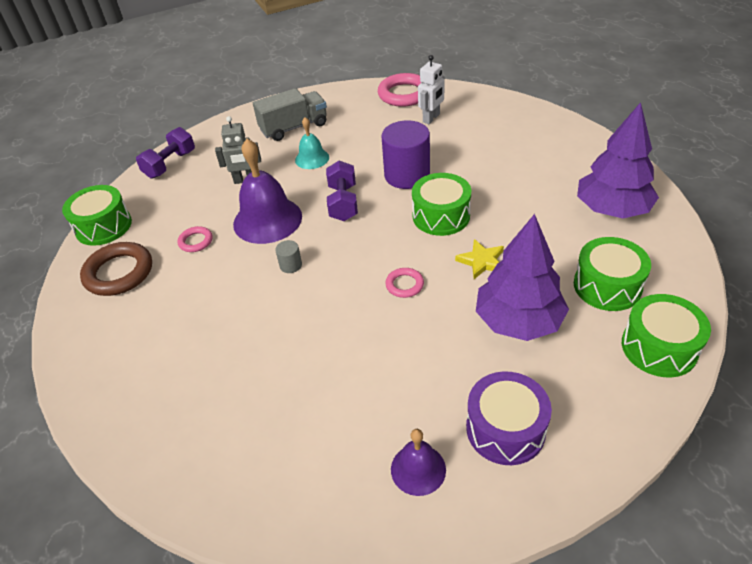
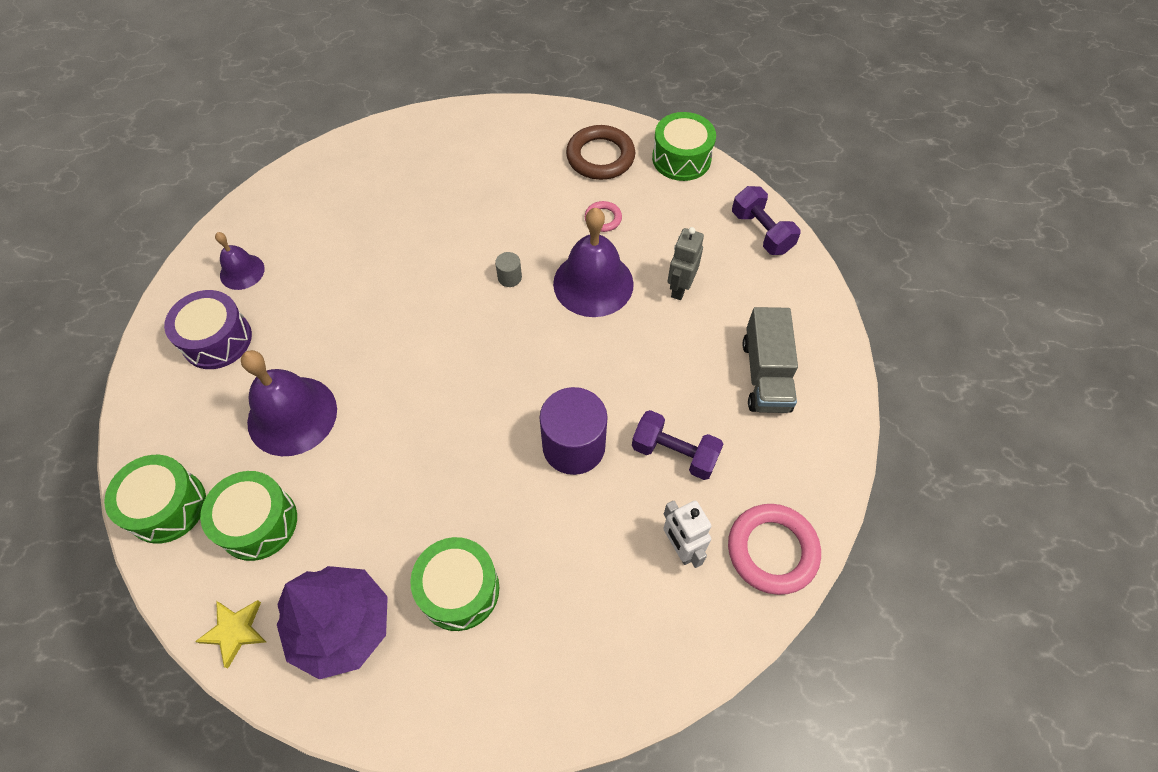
camera: 115 degrees right, 15 degrees up
turquoise bell [295,117,329,169] -> none
purple dumbbell [326,161,358,221] -> purple dumbbell moved to [632,410,723,480]
pink ring [385,268,424,298] -> none
green drum [412,173,471,236] -> green drum moved to [410,537,499,631]
yellow star [455,239,504,279] -> yellow star moved to [195,600,266,668]
purple tree [476,214,569,341] -> purple bell [241,350,337,456]

